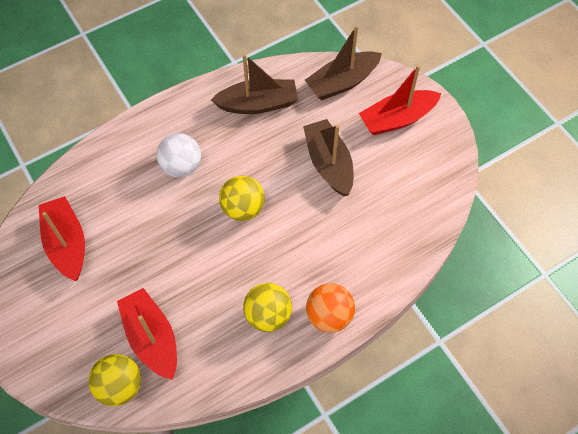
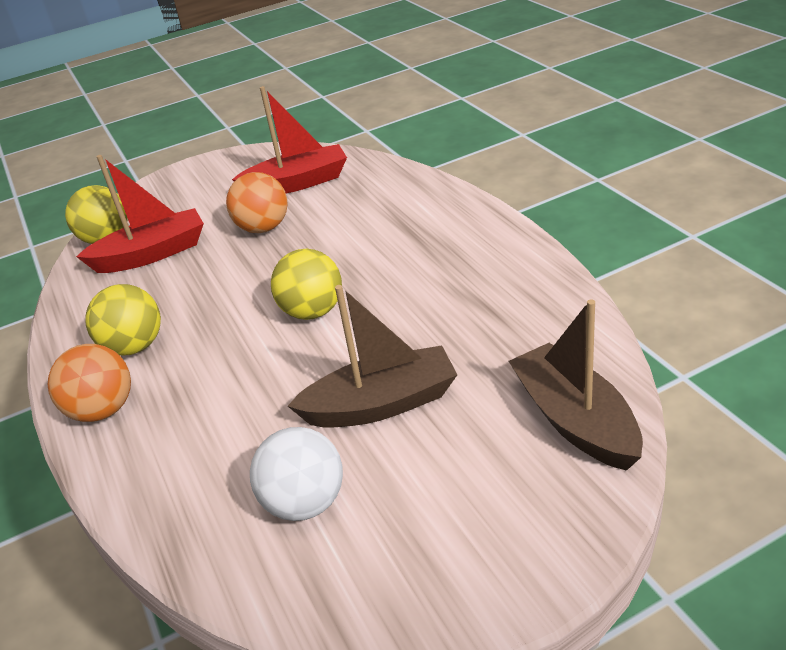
camera: 100 degrees right, 25 degrees down
white ball [156,133,201,178] -> white ball moved to [250,427,343,521]
brown boat [211,54,298,114] -> none
red boat [359,65,442,135] -> none
none -> orange ball [226,172,288,233]

